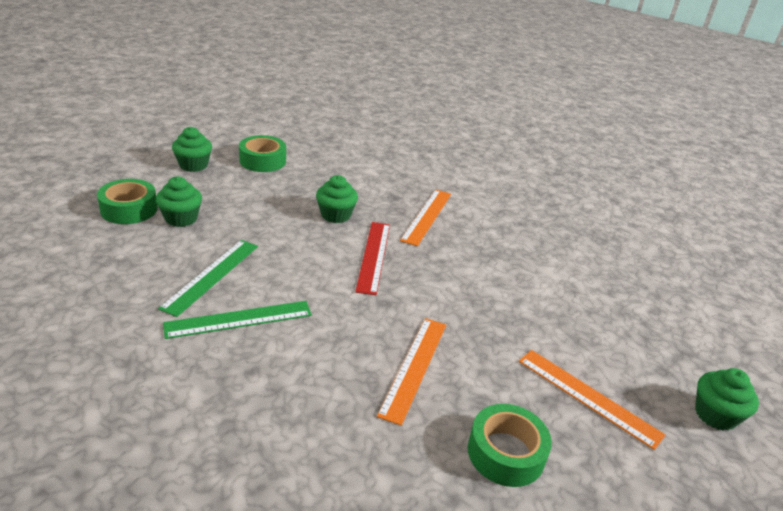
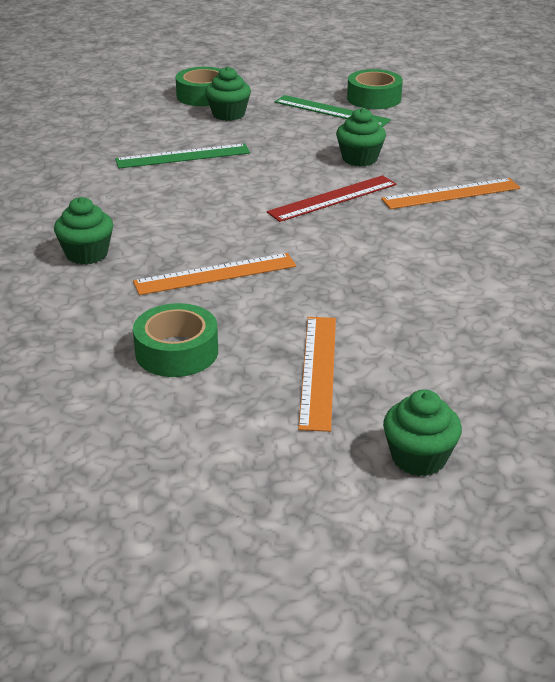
camera: 55 degrees right, 0 degrees up
green ruler [163,301,312,339] -> green ruler moved to [275,95,391,127]
green cupcake [172,127,212,172] -> green cupcake moved to [54,197,113,265]

